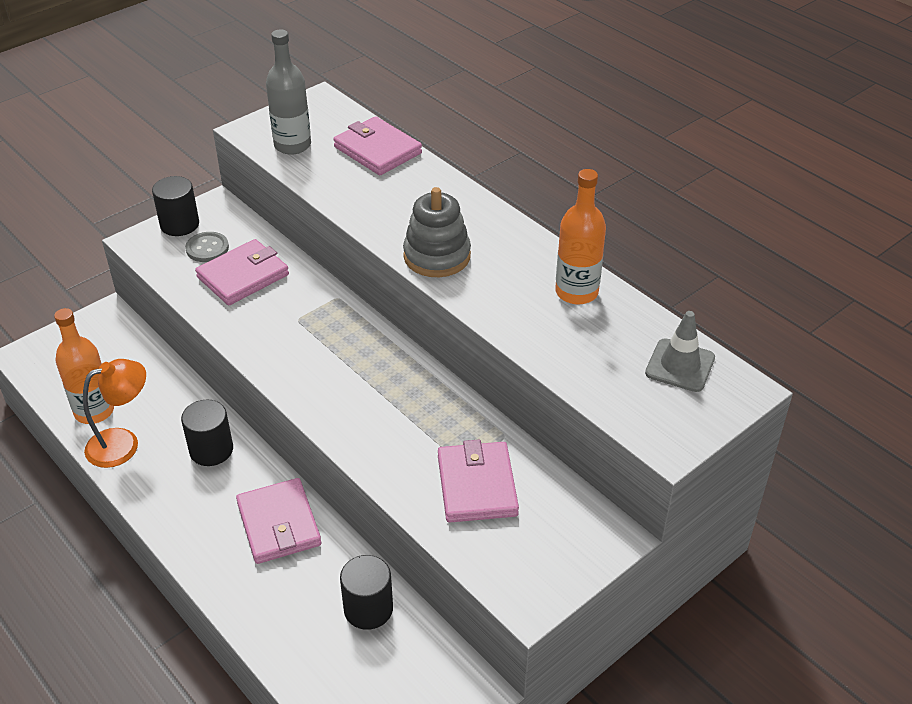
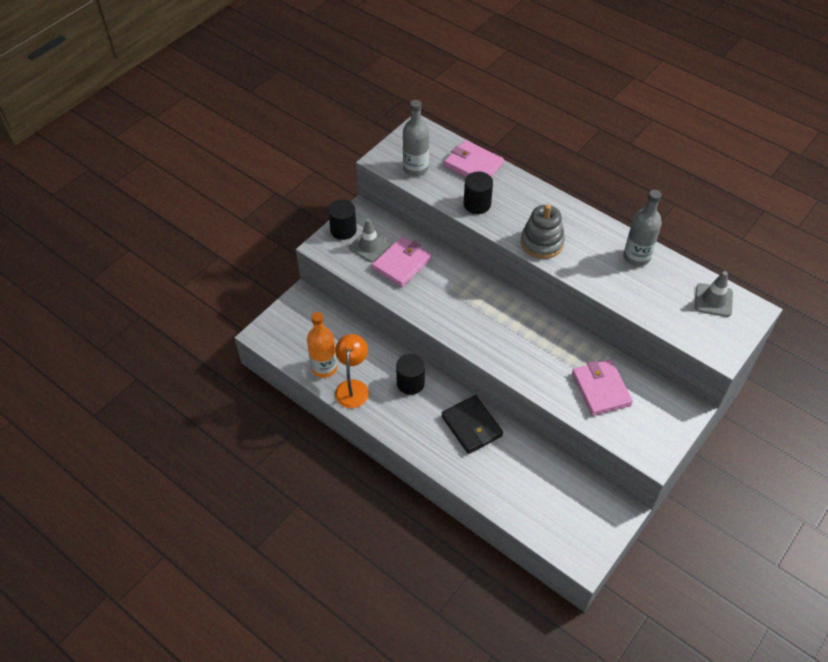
camera: 10 degrees left, 10 degrees up
orange lamp [83,359,146,468] -> orange lamp turned 45 degrees counterclockwise [335,334,369,408]
grey button [185,232,229,262] -> grey traffic cone [349,219,391,262]
pink wallet [236,478,321,564] -> black wallet [441,395,503,454]
black cylinder [340,555,393,630] -> black cylinder moved to [464,171,493,214]
orange bottle [555,169,606,304] -> grey bottle [623,190,662,266]

